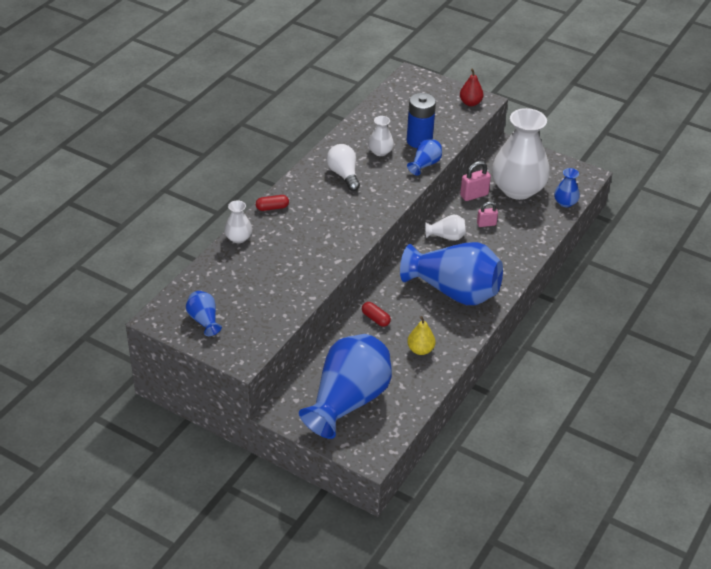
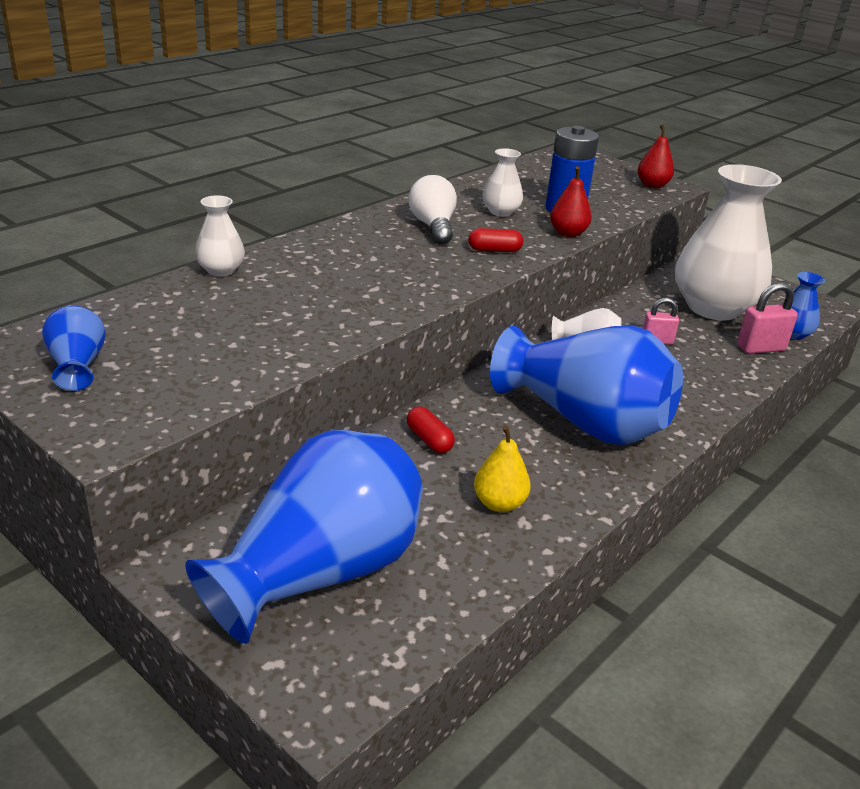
camera: 10 degrees right, 10 degrees down
red capsule [256,195,289,211] -> red capsule moved to [468,228,523,252]
blue vase [407,139,442,175] -> red pear [550,166,592,237]
pink padlock [460,161,491,201] -> pink padlock moved to [737,282,798,354]

